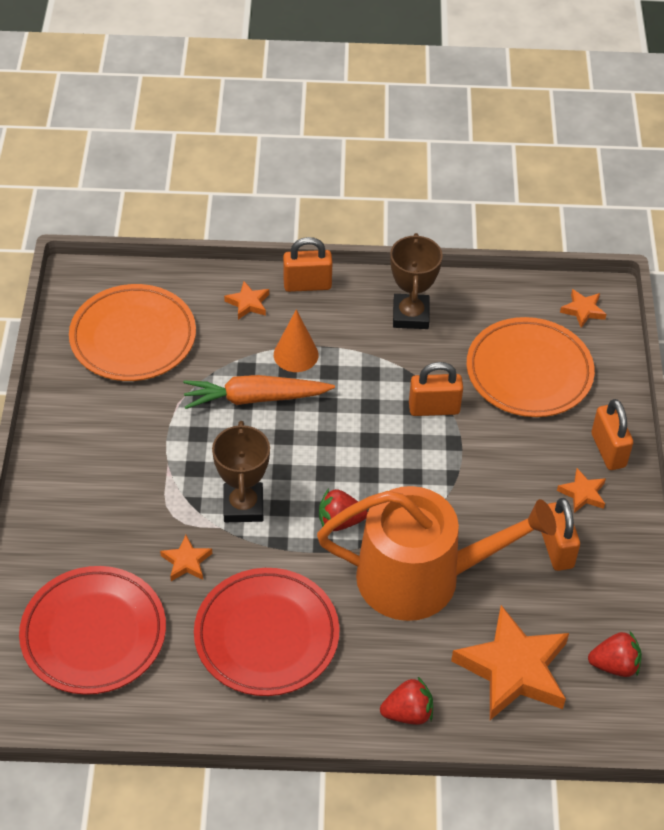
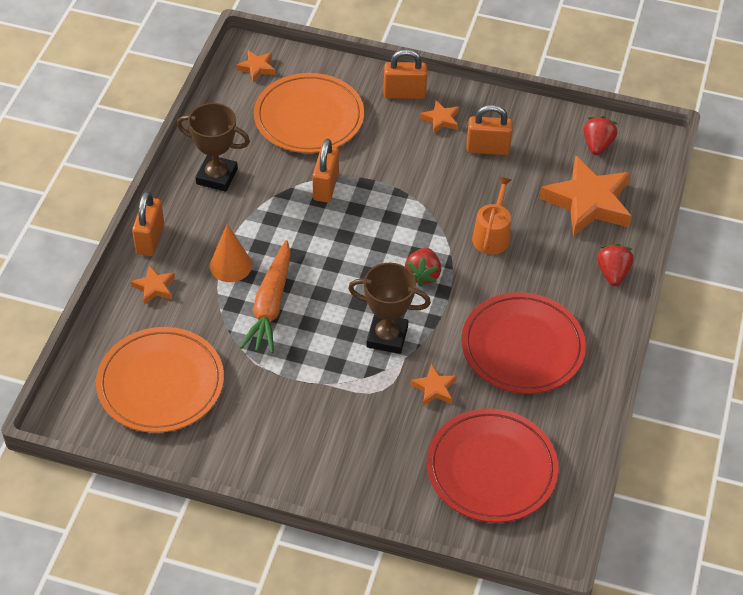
camera: 75 degrees left, 0 degrees up
orange watering can [317,486,556,621] -> orange watering can [472,177,512,255], size x0.45

